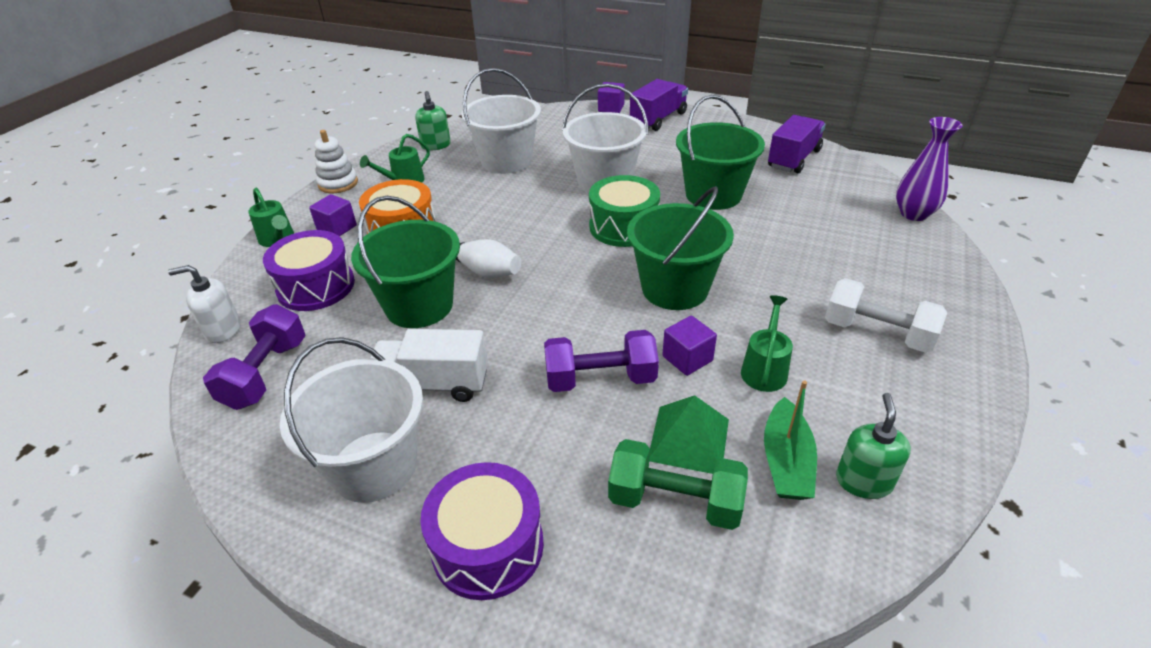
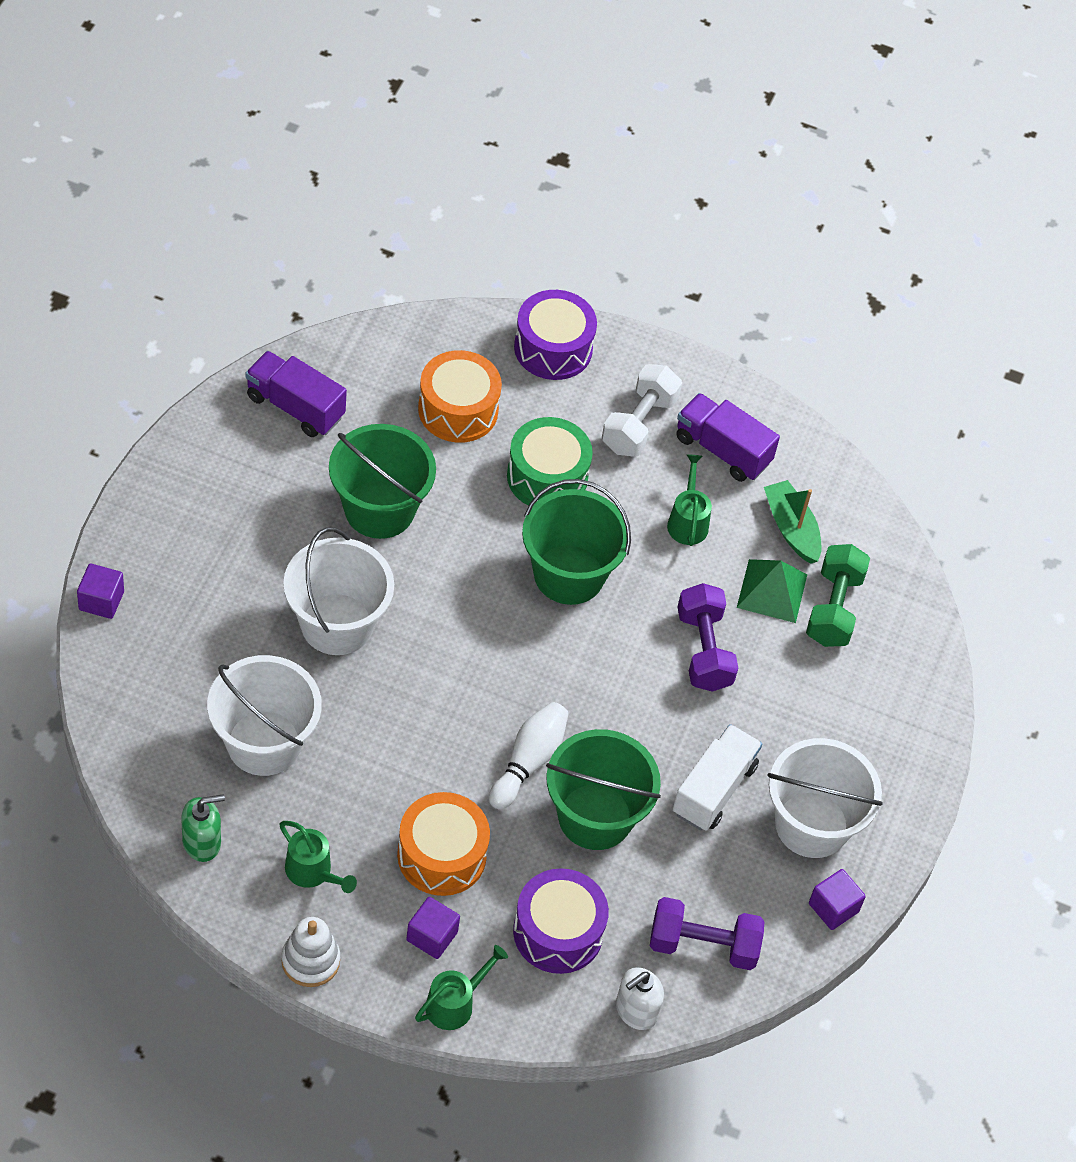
camera: 100 degrees left, 15 degrees up
white soap dispenser [168,265,241,343] -> white soap dispenser turned 60 degrees clockwise [616,967,664,1030]
white truck [370,329,488,402] -> white truck turned 150 degrees counterclockwise [673,724,762,831]
purple drum [420,462,544,600] -> purple drum moved to [514,290,597,380]
green drum [589,175,660,247] -> green drum moved to [507,417,593,506]
purple truck [630,79,688,131] -> purple truck moved to [676,393,780,482]
purple cube [662,315,717,376] -> purple cube moved to [809,869,866,930]
green watering can [741,295,793,392] -> green watering can turned 75 degrees clockwise [667,454,712,546]
green boat [764,380,817,500] -> green boat turned 120 degrees counterclockwise [764,480,822,564]
green soap dispenser [836,393,911,499] -> none
purple vase [896,117,963,221] -> none
none -> orange drum [418,350,502,443]

